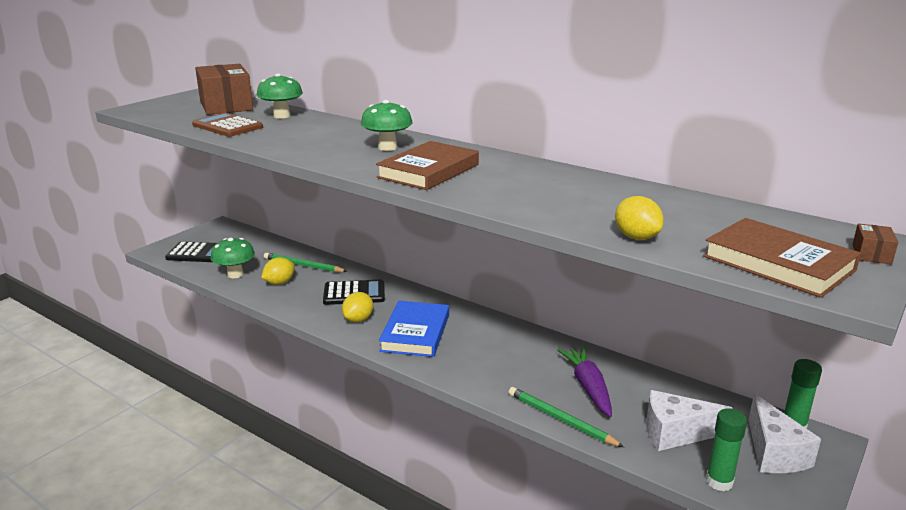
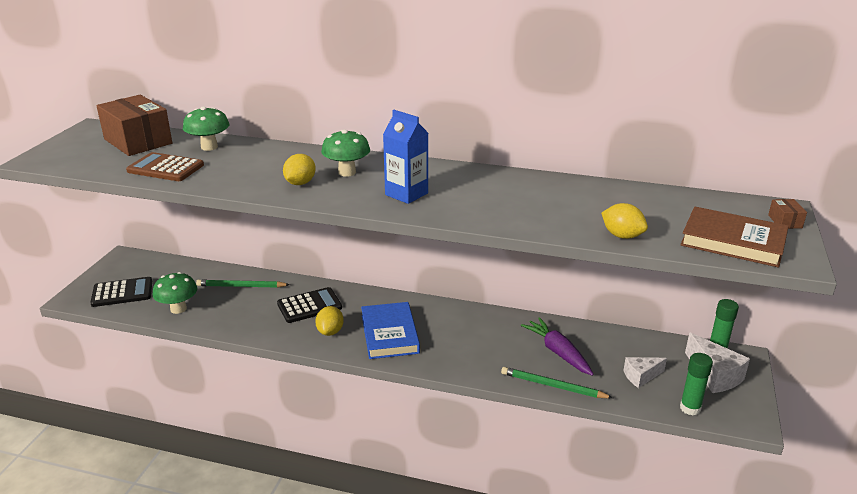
camera: 20 degrees left, 5 degrees up
yellow lemon [261,257,295,285] -> yellow lemon moved to [283,154,316,185]
brown book [376,141,479,190] -> blue carton [383,110,429,204]
white cheese [646,390,732,451] -> white cheese [623,357,667,388], size x0.65

